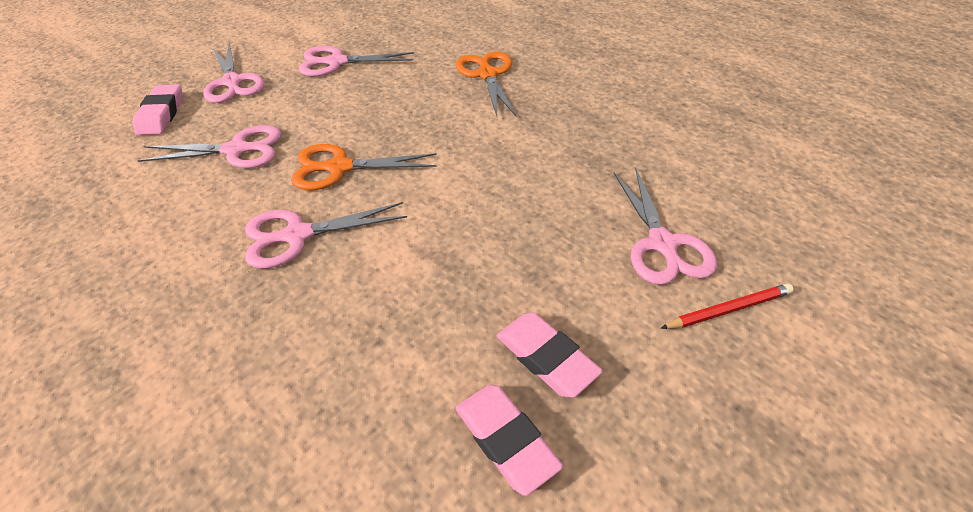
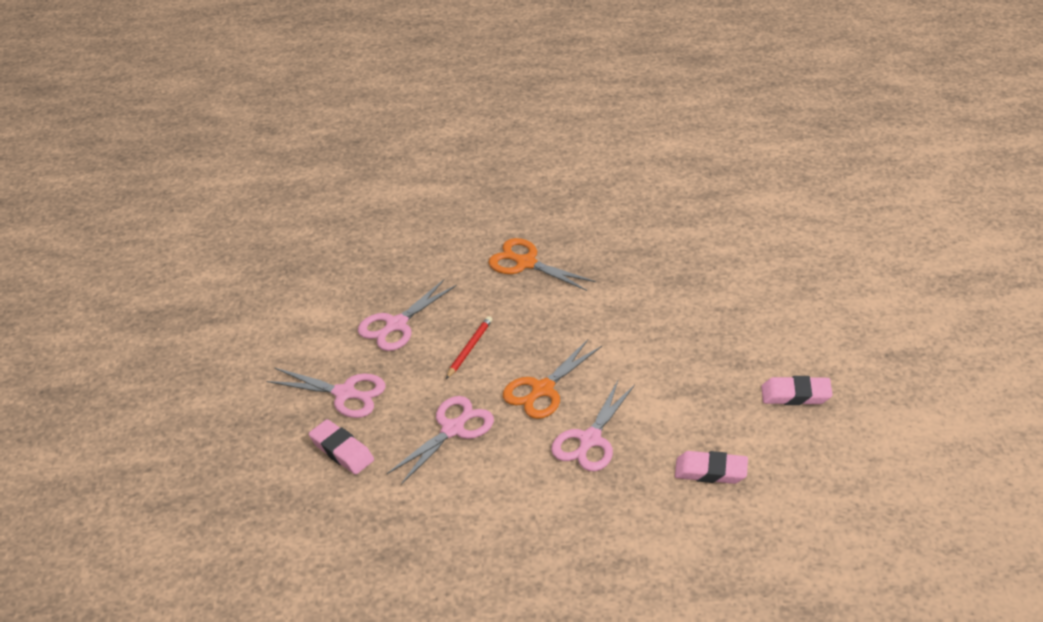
camera: 45 degrees left, 5 degrees down
pink eraser [455,384,563,496] -> pink eraser moved to [675,451,748,484]
pink scissors [614,168,717,285] -> none
red pencil [660,284,794,329] -> red pencil moved to [446,316,492,379]

